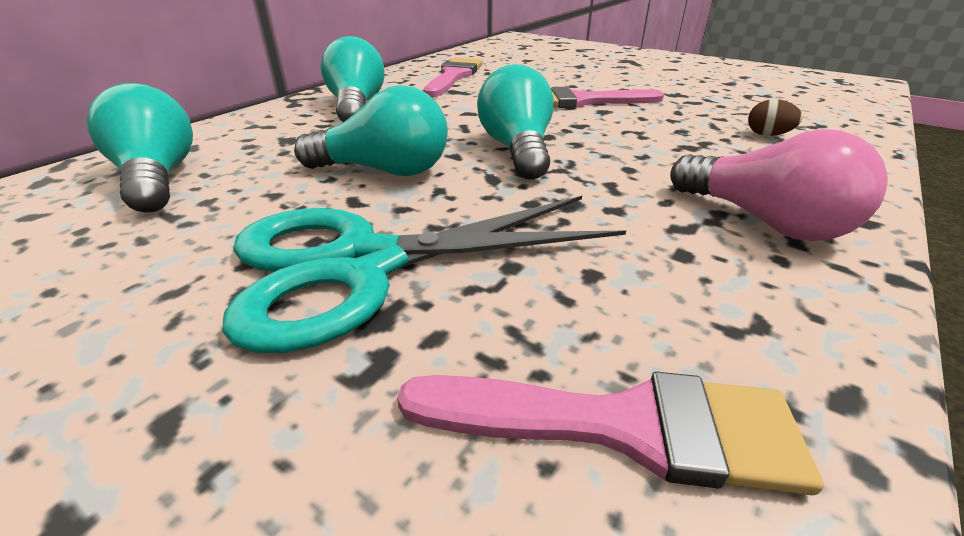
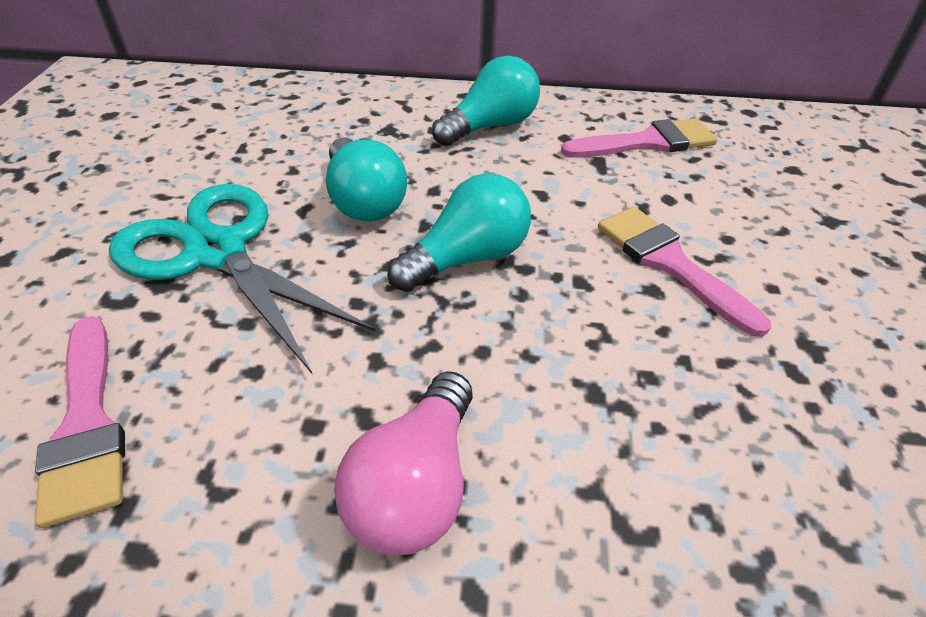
camera: 60 degrees right, 10 degrees up
turquoise light bulb [87,83,193,212] -> none
brown egg [748,99,803,136] -> none

